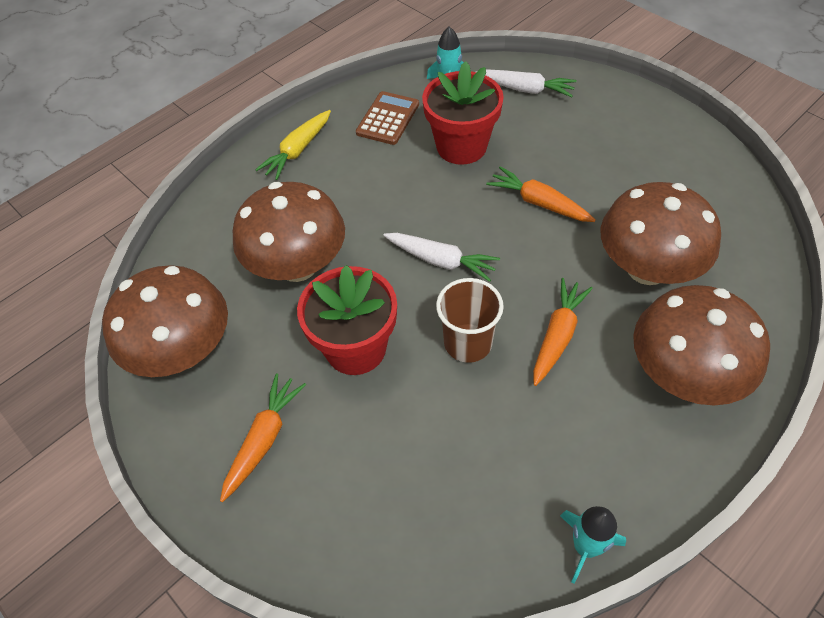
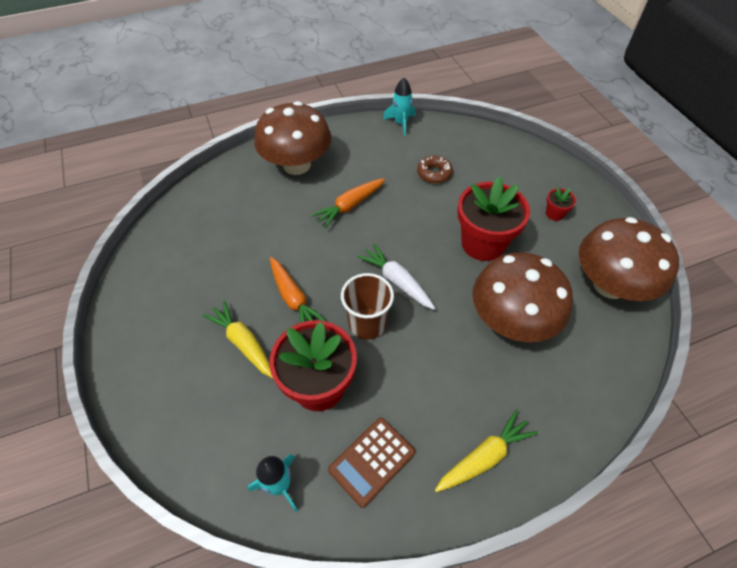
camera: 160 degrees left, 0 degrees up
orange carrot [220,373,306,502] -> red flower pot [546,187,576,221]
brown cup [436,278,504,363] -> brown cup moved to [341,273,394,340]
white carrot [476,69,577,97] -> none
brown mushroom [601,182,721,285] -> none
none -> yellow carrot [202,300,273,378]
none -> brown donut [417,155,453,183]

